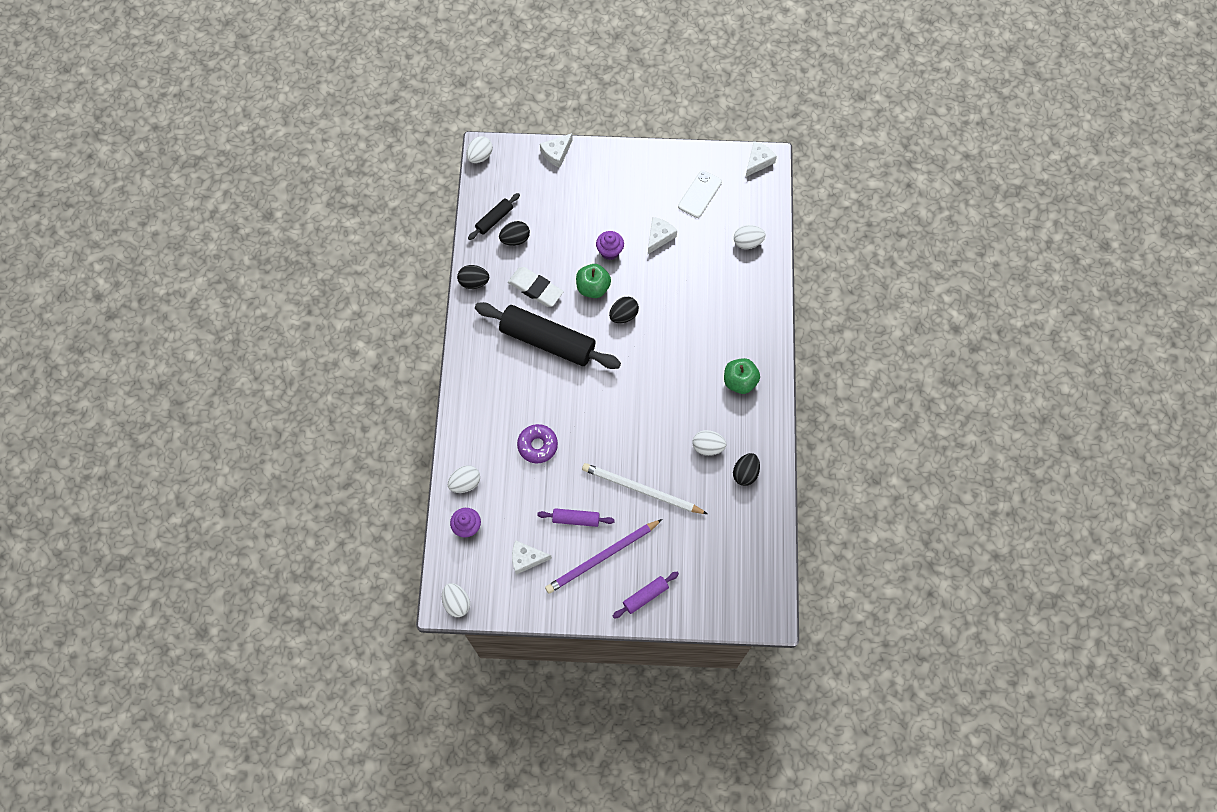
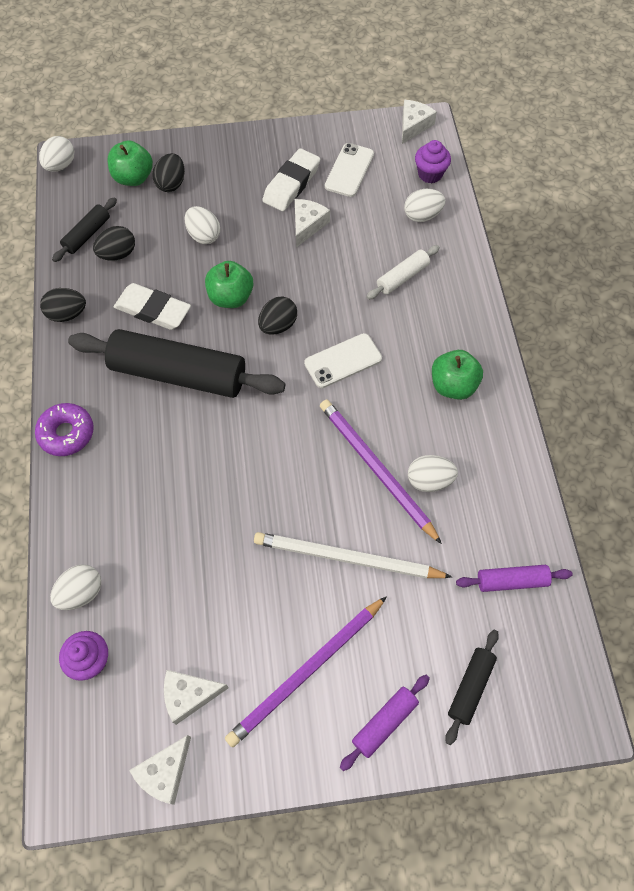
camera: 10 degrees left, 5 degrees down
white egg [442,583,470,617] -> white egg moved to [184,206,220,244]
purple donut [517,424,558,463] -> purple donut moved to [35,403,94,456]
purple rolling pin [537,508,615,527] -> purple rolling pin moved to [456,565,573,592]
white cheese [540,133,573,168] -> white cheese moved to [129,735,191,805]
purple cupcake [596,231,624,260] -> purple cupcake moved to [415,140,451,183]
black egg [733,453,760,486] -> black egg moved to [152,153,185,192]
none -> green apple [107,140,153,186]
none -> white eraser [263,148,320,211]
none -> white phone [304,333,382,388]
none -> purple pencil [320,399,442,544]
none -> white rolling pin [366,245,440,300]
none -> black rolling pin [445,630,499,745]

